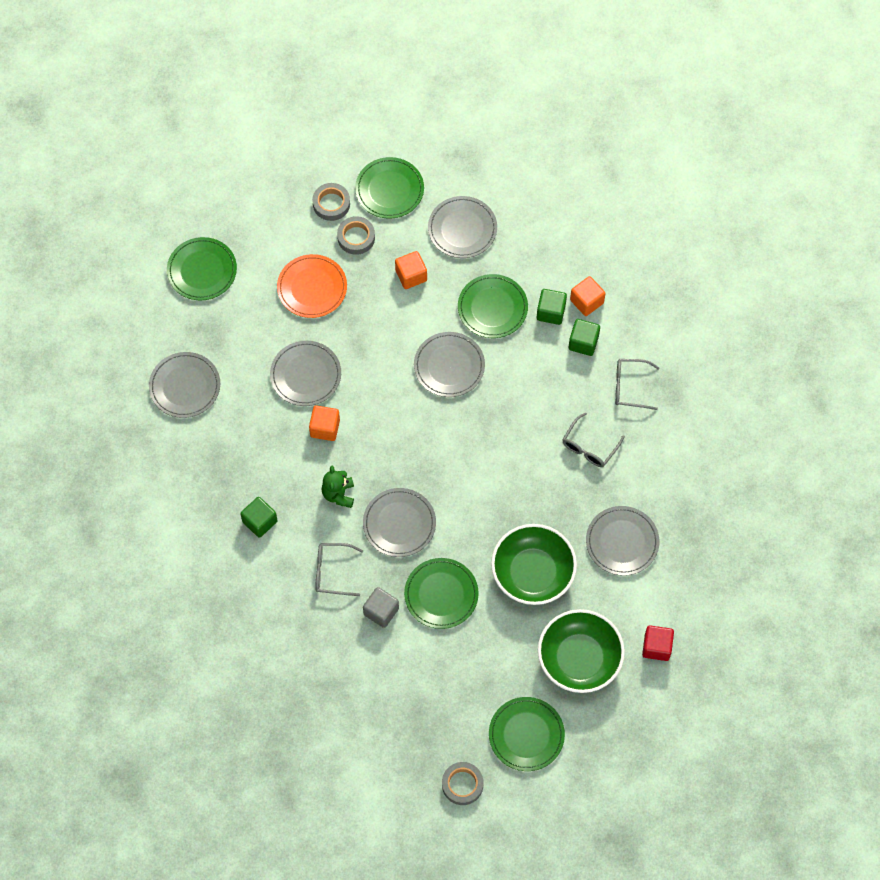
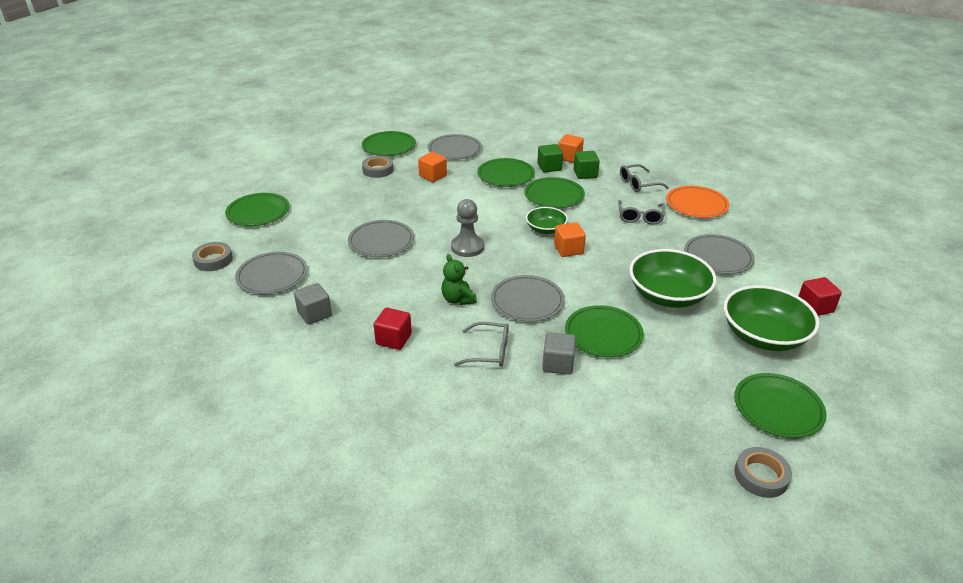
camera: 25 degrees left, 30 degrees down
green cube [240,497,278,538] -> red cube [374,308,412,350]
orange plate [277,254,347,318] -> orange plate moved to [666,186,729,218]
orange cube [309,405,340,441] -> orange cube moved to [554,222,586,257]
grey tape [312,183,350,221] -> grey tape moved to [192,242,233,271]
grey glasses [315,543,363,596] -> grey glasses turned 150 degrees counterclockwise [454,322,509,367]
grey plate [414,332,485,397] -> none
none -> grey cube [294,283,332,325]
none -> grey pawn [451,199,484,257]
none -> green plate [524,177,585,208]
none -> green bowl [526,207,568,234]

